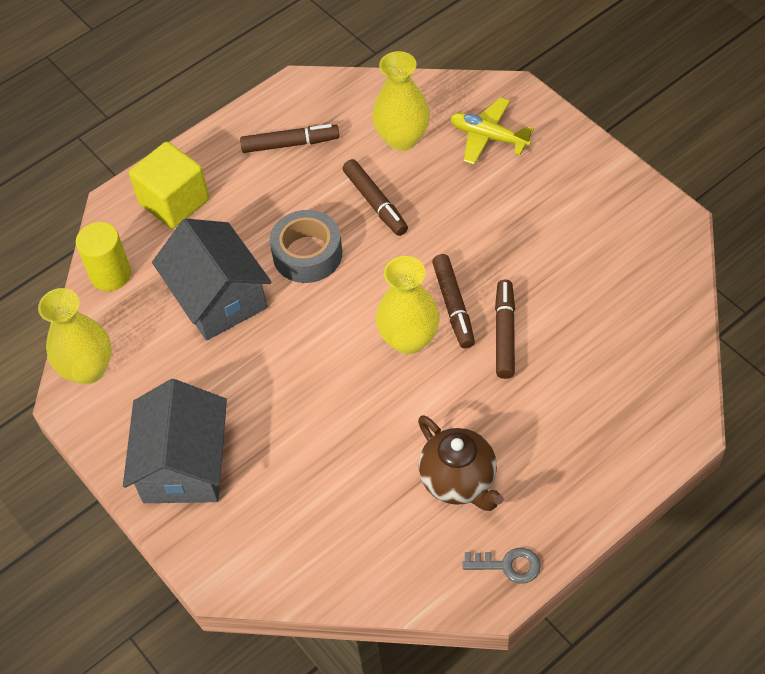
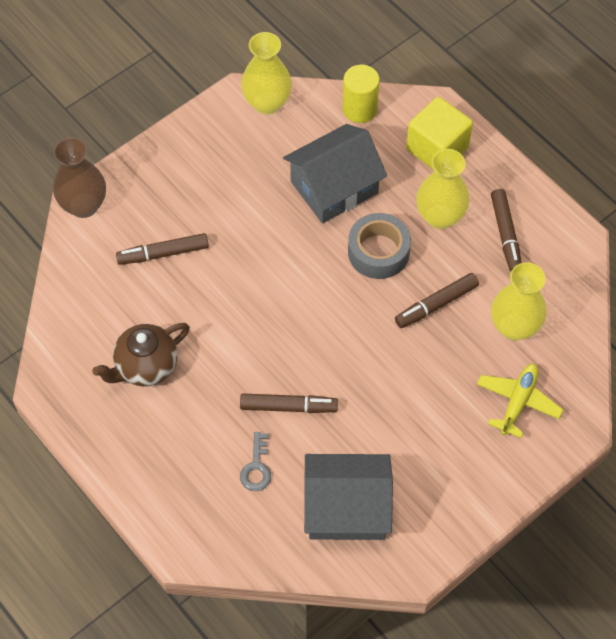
camera: 85 degrees right, 5 degrees up
grey house [123,379,227,503] -> grey house moved to [304,454,393,540]
yellow vase [376,256,440,354] -> yellow vase moved to [416,149,469,229]
brown marker [432,254,475,348] -> brown marker moved to [116,233,209,265]
grey key [462,548,541,583] -> grey key moved to [240,432,271,491]
none -> brown vase [53,137,106,218]

